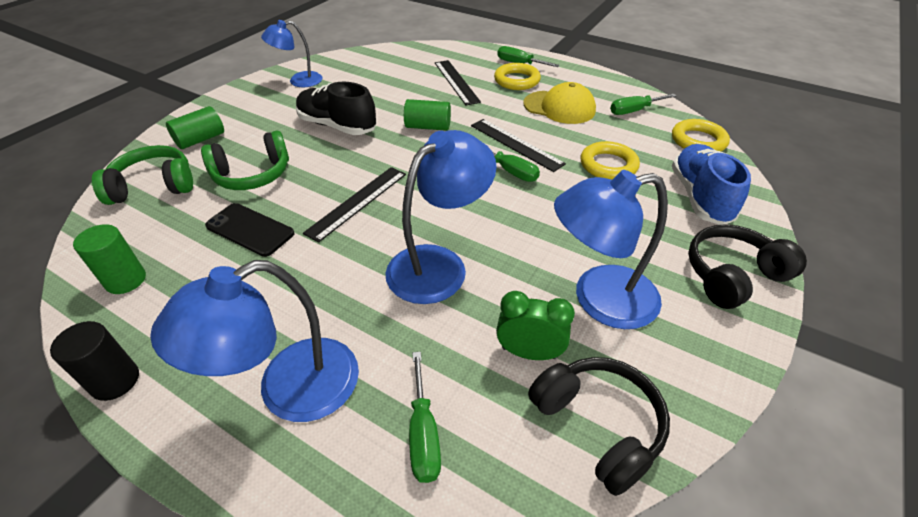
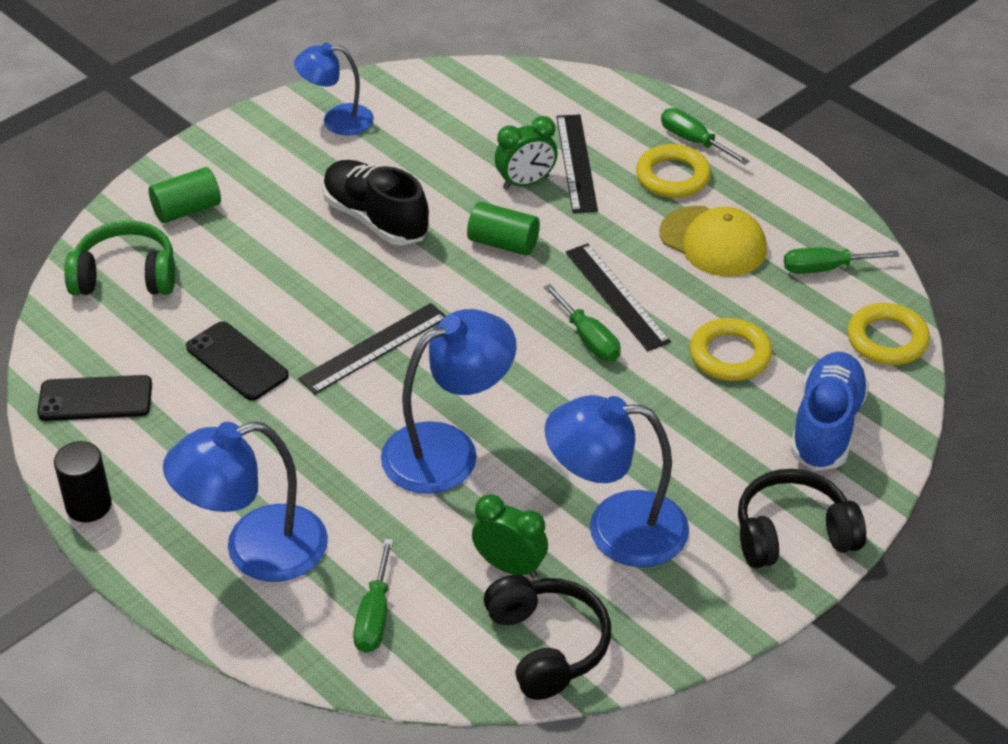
camera: 15 degrees right, 0 degrees up
green cylinder [73,224,146,294] -> black phone [37,375,152,421]
green headphones [201,131,289,190] -> none
none -> green clock [495,116,558,190]

